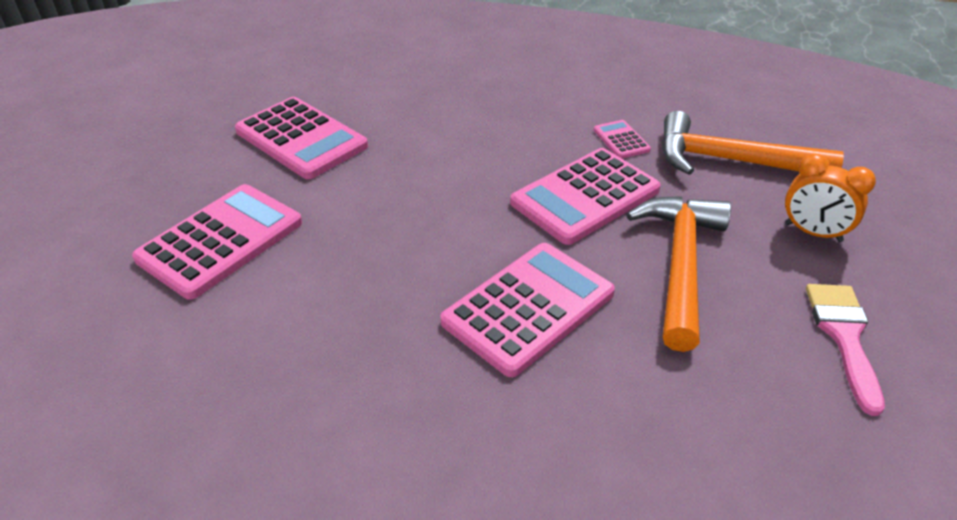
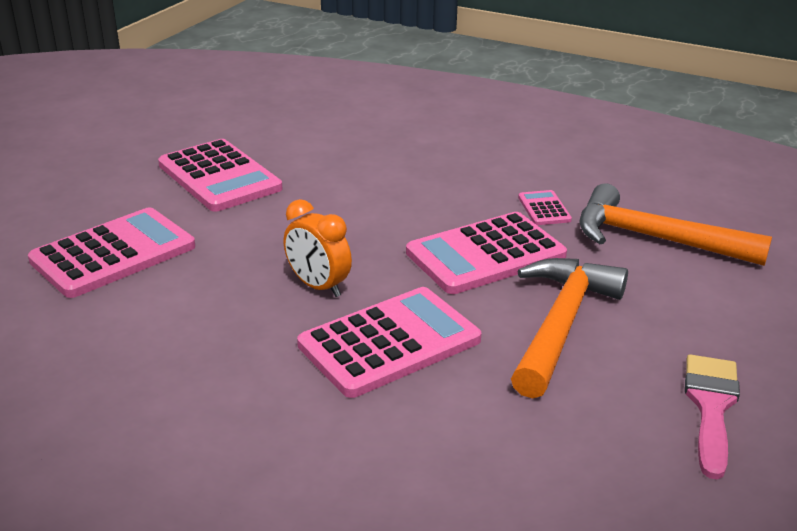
camera: 10 degrees right, 10 degrees down
orange clock [785,153,876,242] -> orange clock moved to [284,199,352,297]

